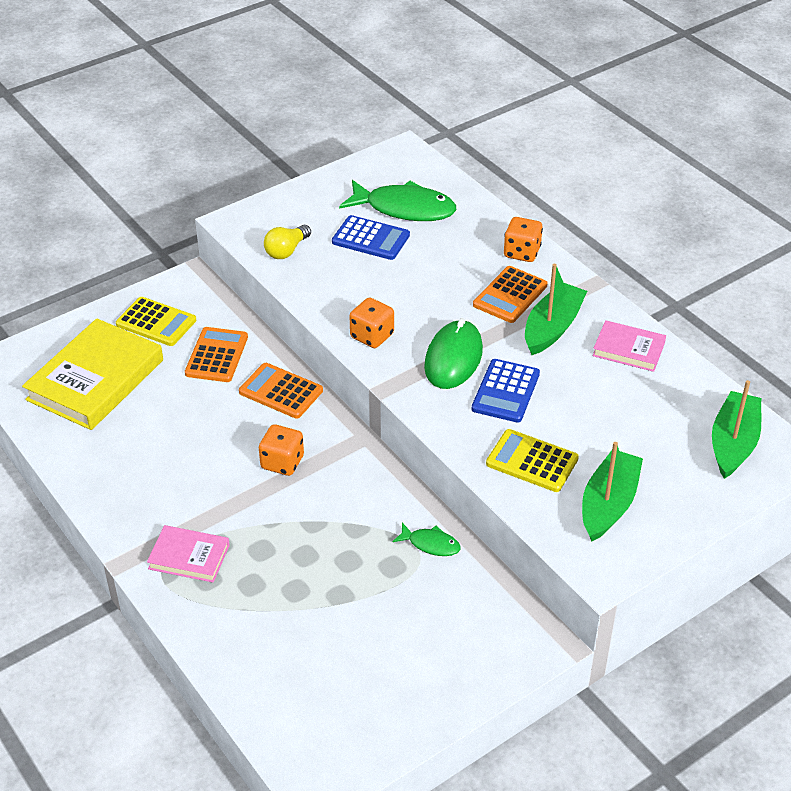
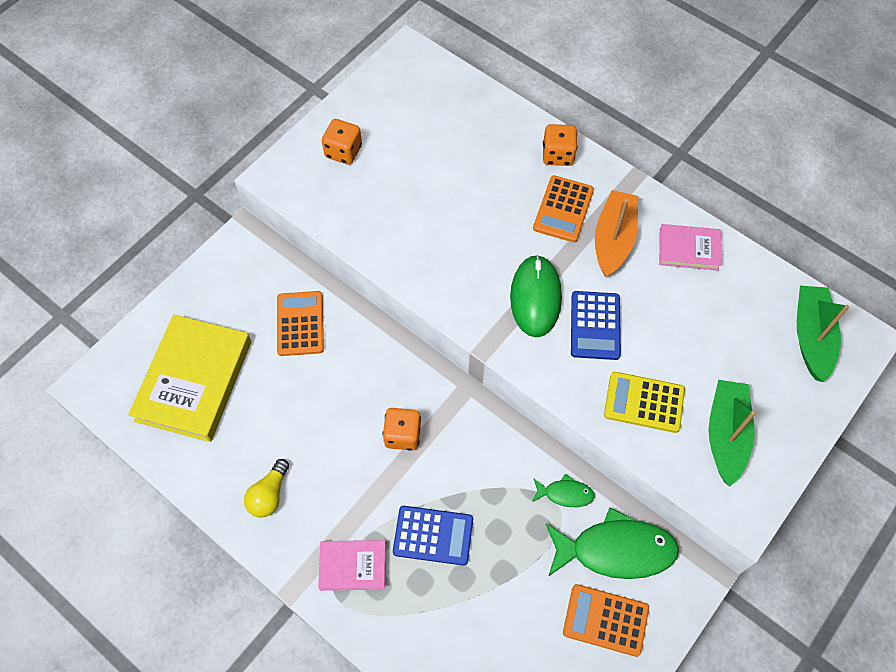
camera: 15 degrees left, 20 degrees up
yellow calculator [116,297,196,346] -> none
orange calculator [239,363,323,419] -> orange calculator moved to [563,584,649,657]
yellow light bulb [264,225,311,259] -> yellow light bulb moved to [244,459,289,518]
blue calculator [332,215,410,260] -> blue calculator moved to [393,506,473,566]
green fish [339,180,456,221] -> green fish moved to [546,507,679,579]
orange dice [349,298,394,348] -> orange dice moved to [322,119,362,165]
green boat [525,264,587,355] -> orange boat [595,190,638,277]

